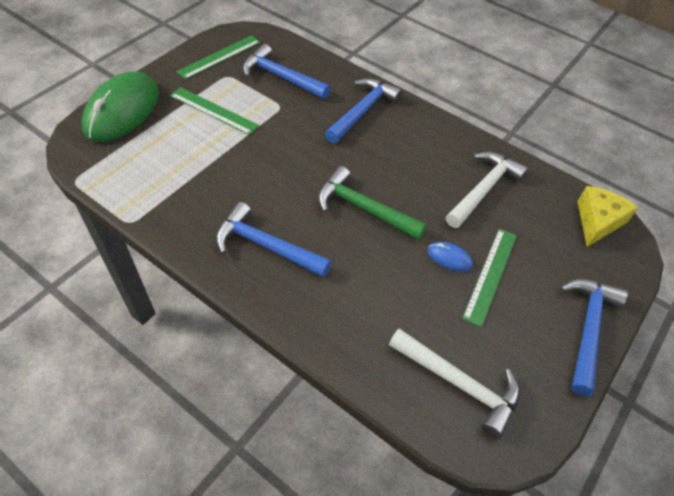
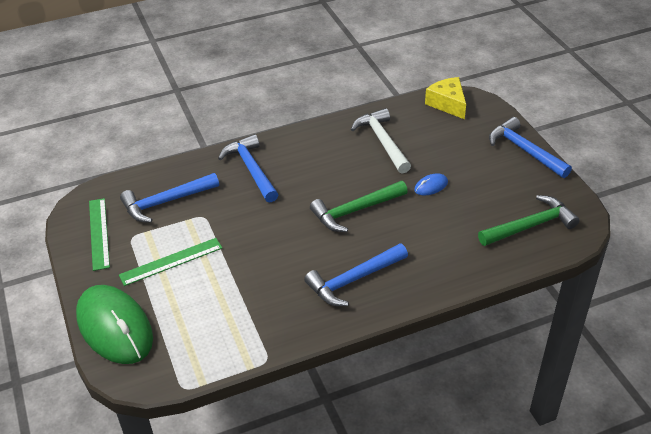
camera: 55 degrees left, 10 degrees down
white hammer [389,328,520,439] -> green hammer [478,195,579,246]
green ruler [462,229,517,327] -> none

